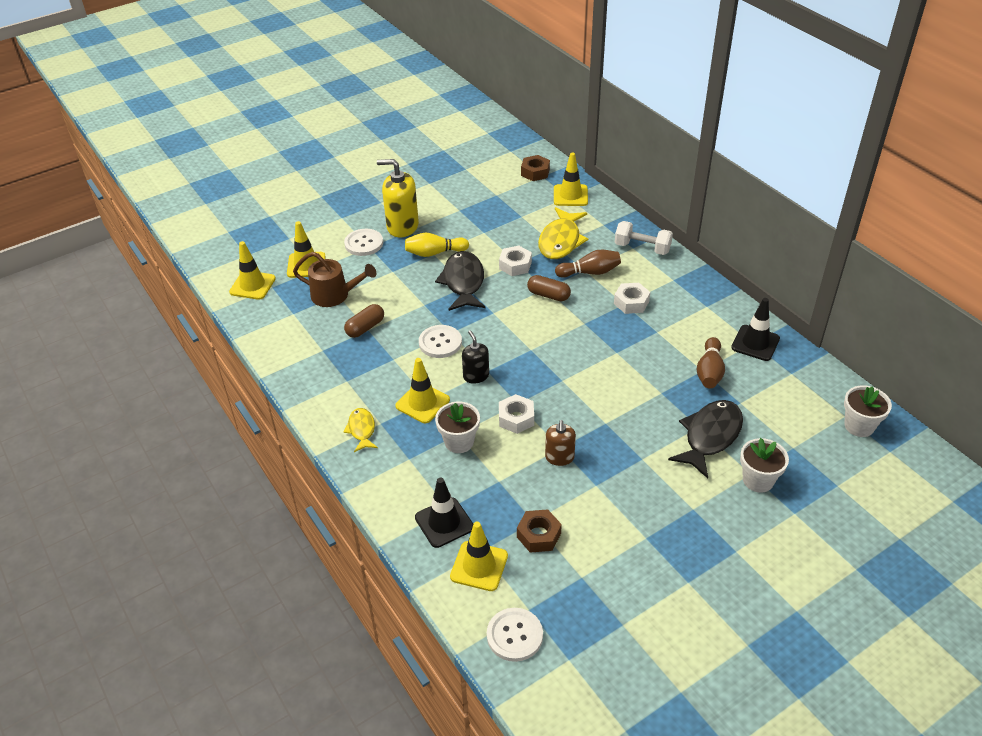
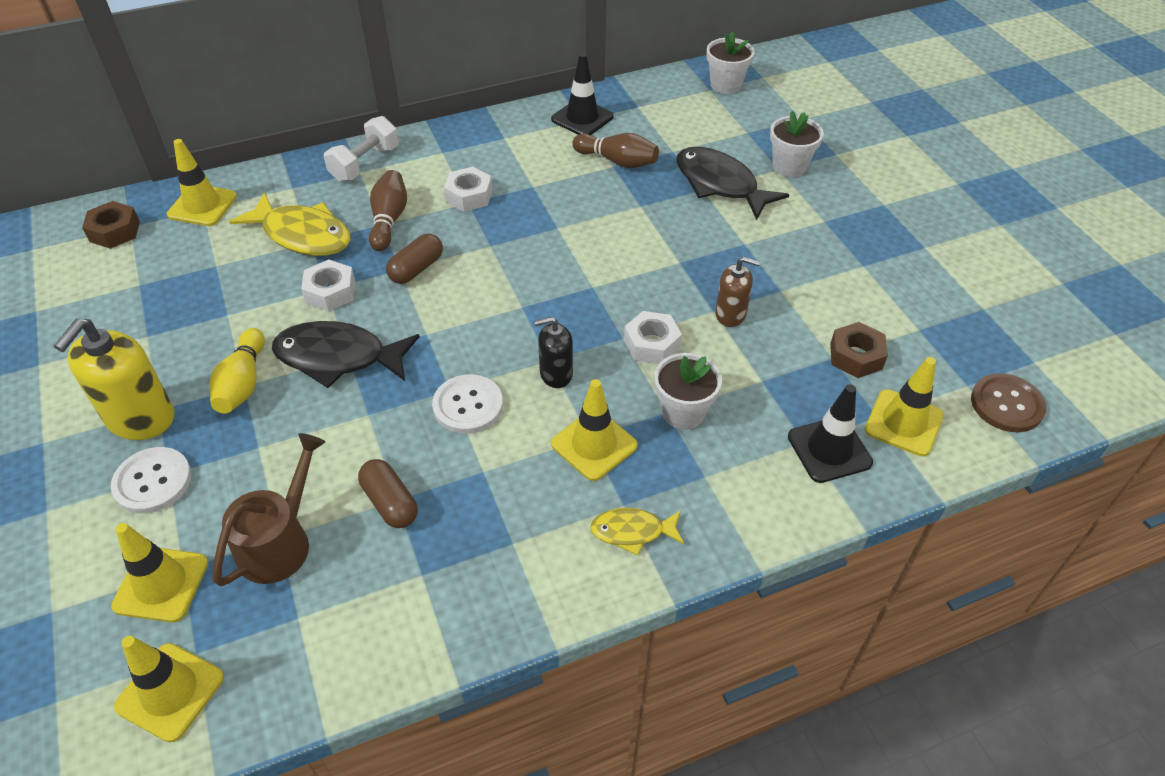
camera: 80 degrees left, 5 degrees up
white button [487,608,543,662] -> brown button [971,373,1046,432]

